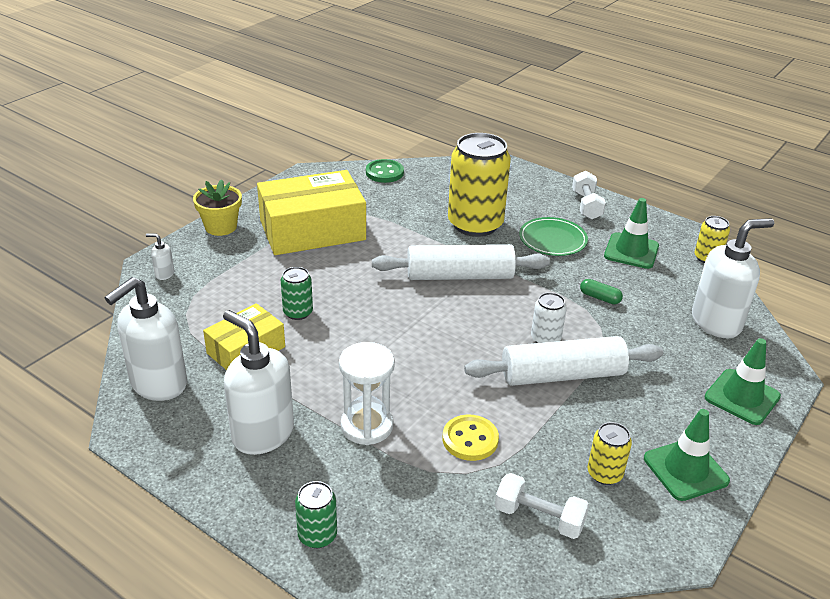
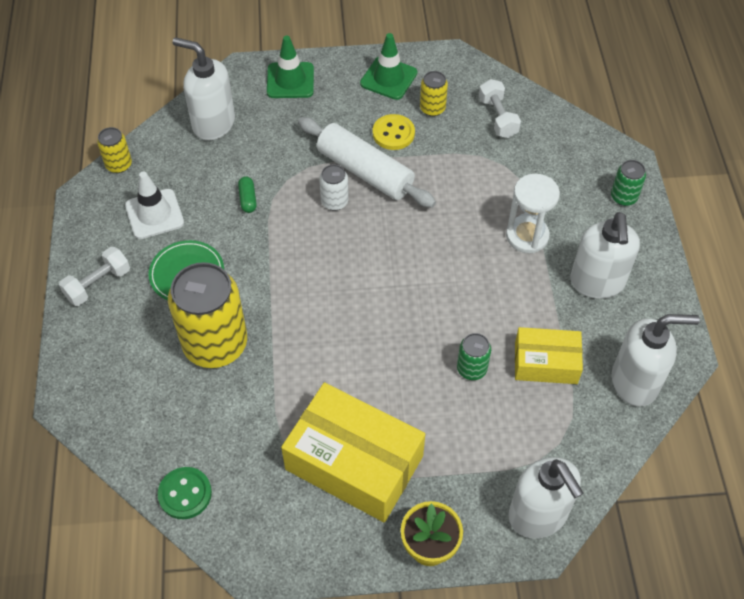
camera: 130 degrees left, 20 degrees up
white soap dispenser [146,233,174,280] -> white soap dispenser [508,457,584,538], size x2.40
white rolling pin [372,244,550,280] -> none
yellow button [443,415,499,461] -> yellow button moved to [373,114,415,150]
green traffic cone [604,198,659,269] -> white traffic cone [125,171,184,239]

